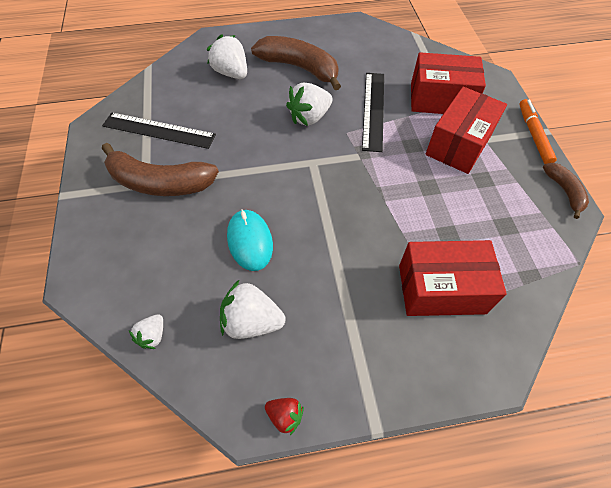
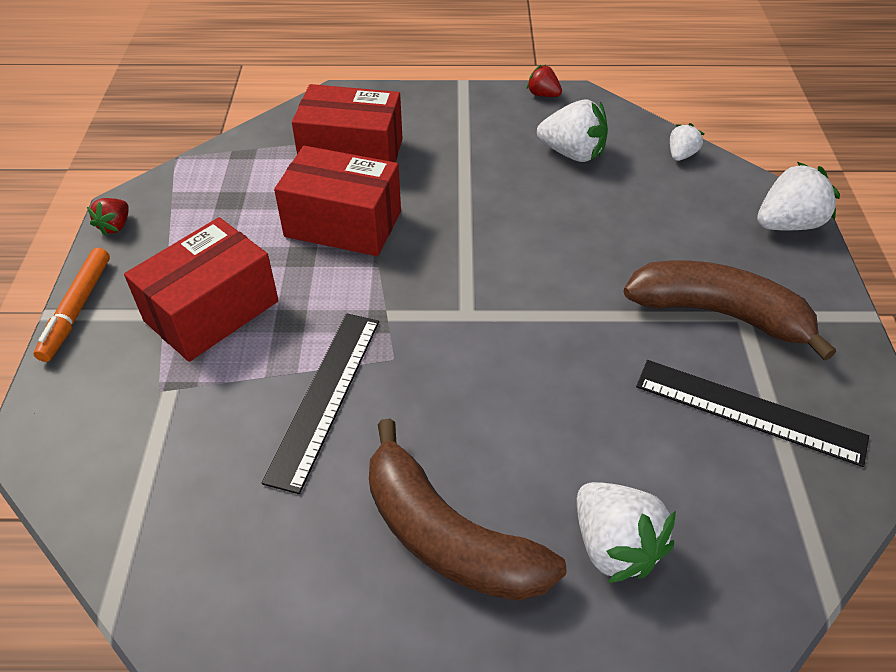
camera: 170 degrees left, 10 degrees down
turquoise mouse [227,209,273,271] -> none
white strawberry [286,82,333,126] -> white strawberry moved to [757,162,840,231]
red box [411,52,486,114] -> red box moved to [274,146,401,256]
brown banana [543,163,589,219] -> red strawberry [87,198,129,236]

